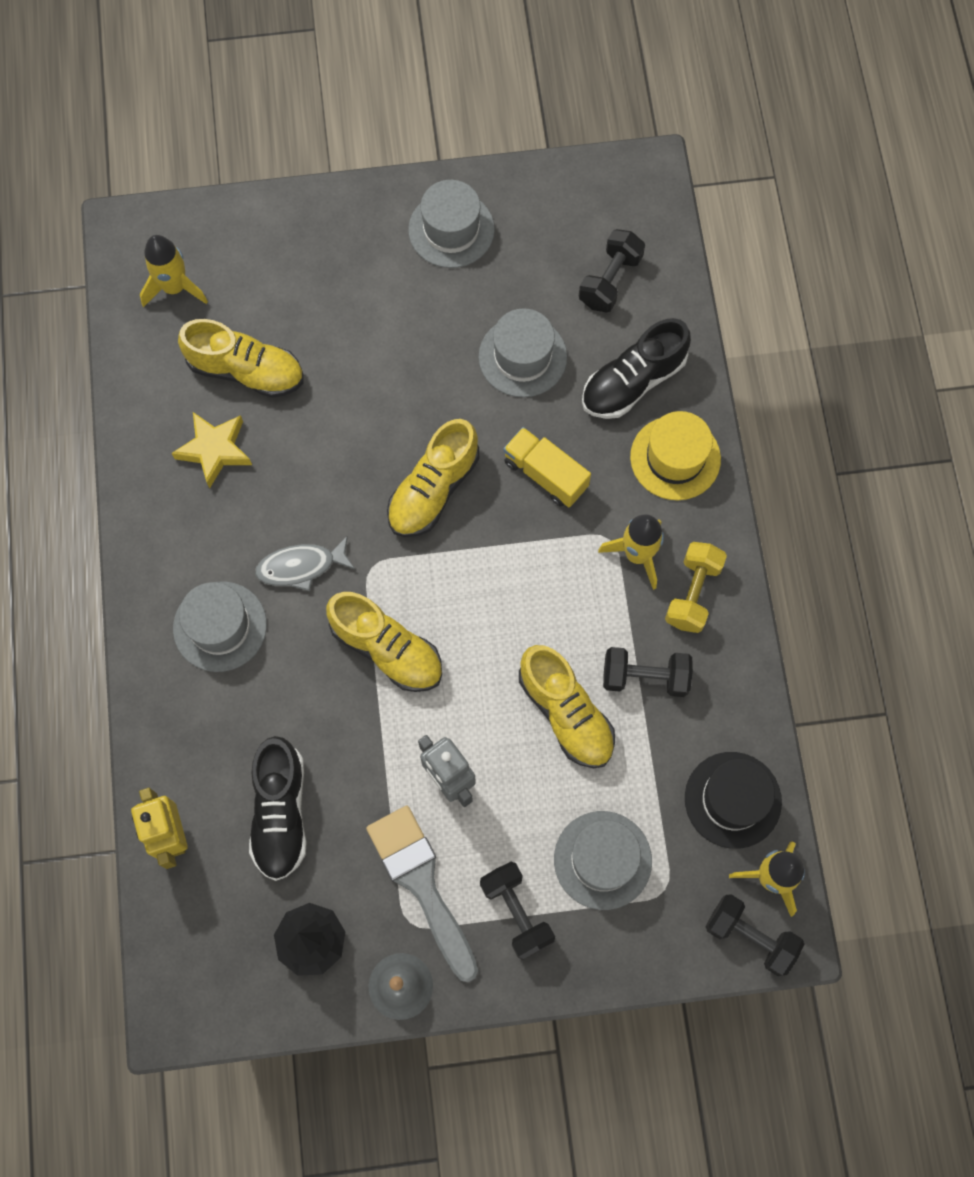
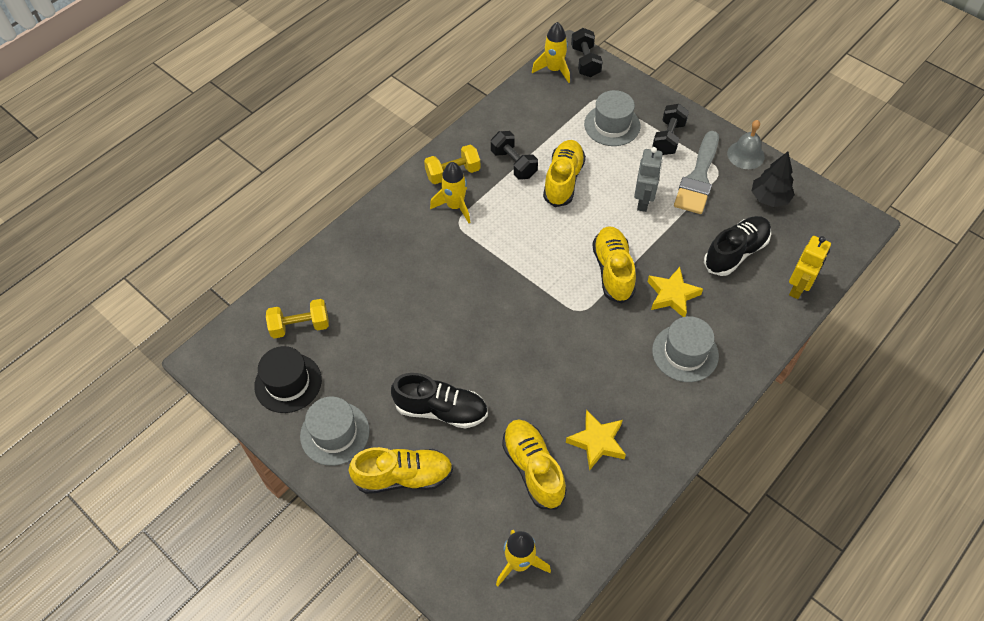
camera: 130 degrees left, 15 degrees down
grey fish [255,536,355,591] -> none
yellow shoe [387,419,479,537] -> yellow shoe moved to [349,447,453,494]
grey hat [478,308,567,397] -> none
yellow truck [503,427,591,507] -> none
black dumbbell [579,229,645,313] -> yellow dumbbell [266,299,329,338]
black shoe [582,318,691,419] -> black shoe moved to [391,373,488,429]
yellow hat [630,411,721,500] -> none
black hat [685,752,782,849] -> black hat moved to [254,346,322,413]
none -> yellow star [647,267,703,317]

